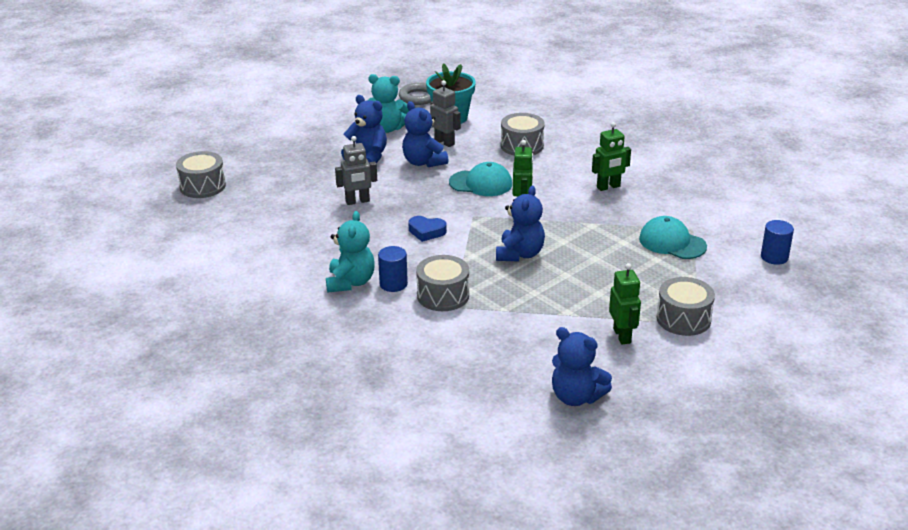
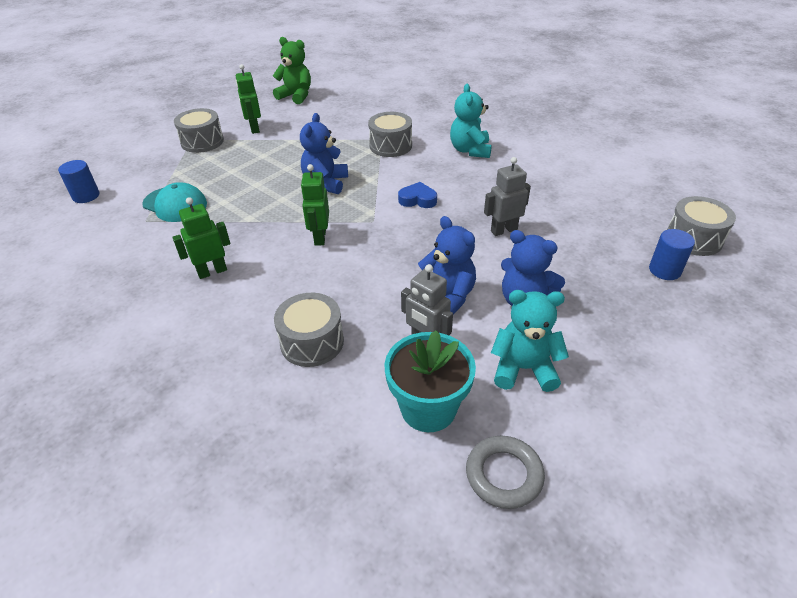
camera: 175 degrees right, 10 degrees up
blue cylinder [378,246,408,292] -> blue cylinder moved to [649,229,695,280]
turquoise cap [449,162,512,196] -> none
blue teddy bear [552,327,612,406] -> green teddy bear [273,37,311,104]

